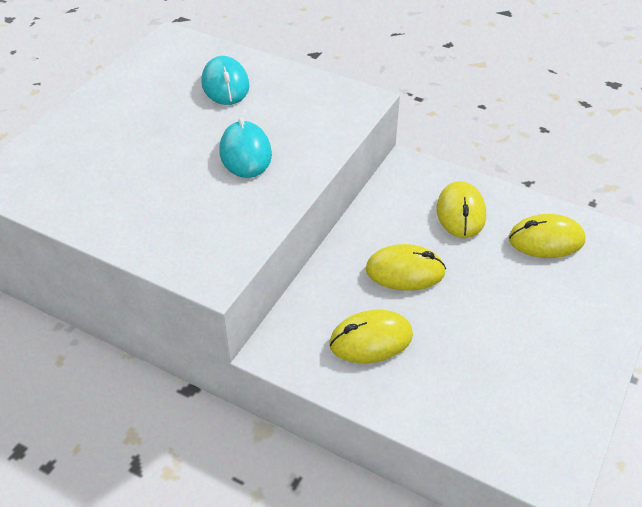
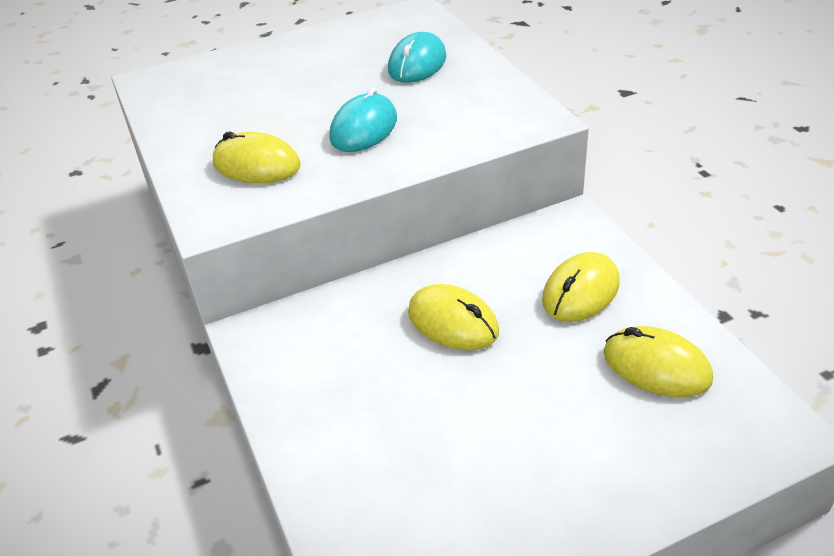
camera: 40 degrees right, 5 degrees down
yellow mouse [329,310,413,363] -> yellow mouse moved to [213,131,301,183]

